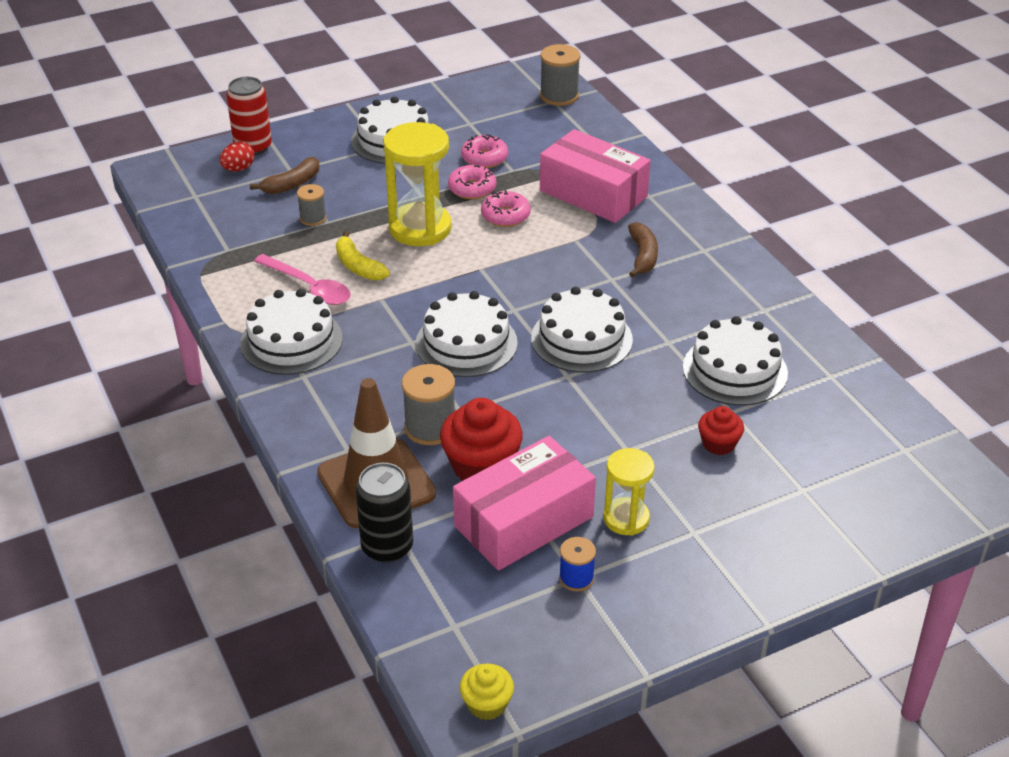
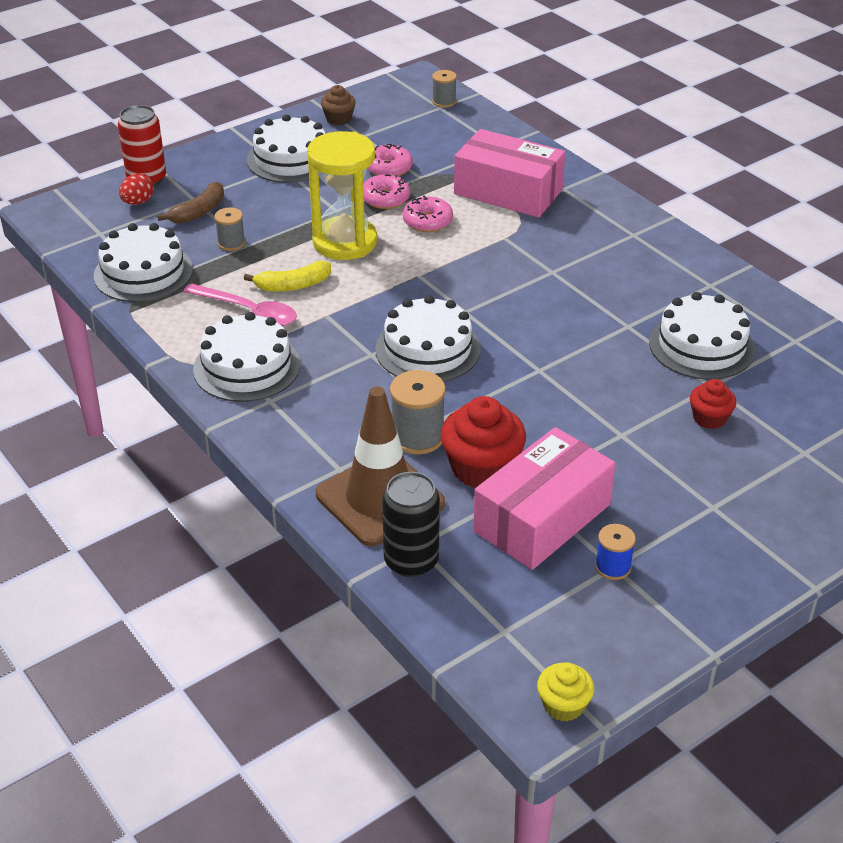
camera: 10 degrees left, 0 degrees up
yellow banana [336,231,390,280] -> yellow banana turned 60 degrees counterclockwise [244,261,331,292]
white cake [531,287,633,373] -> white cake moved to [94,223,193,302]
grey spool [540,44,581,106] -> grey spool [432,70,457,108], size x0.61
yellow hourglass [603,448,655,536] -> none
brown banana [628,222,658,277] -> none
none -> brown cupcake [321,85,356,125]

